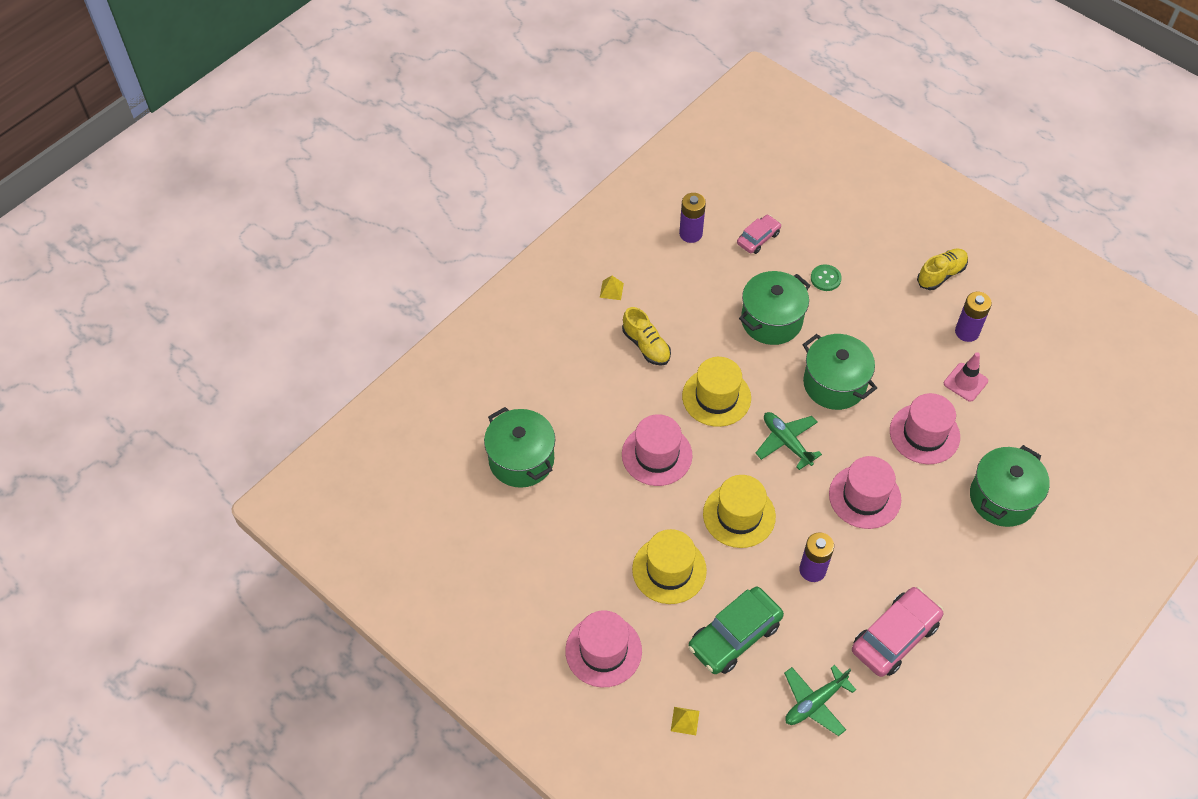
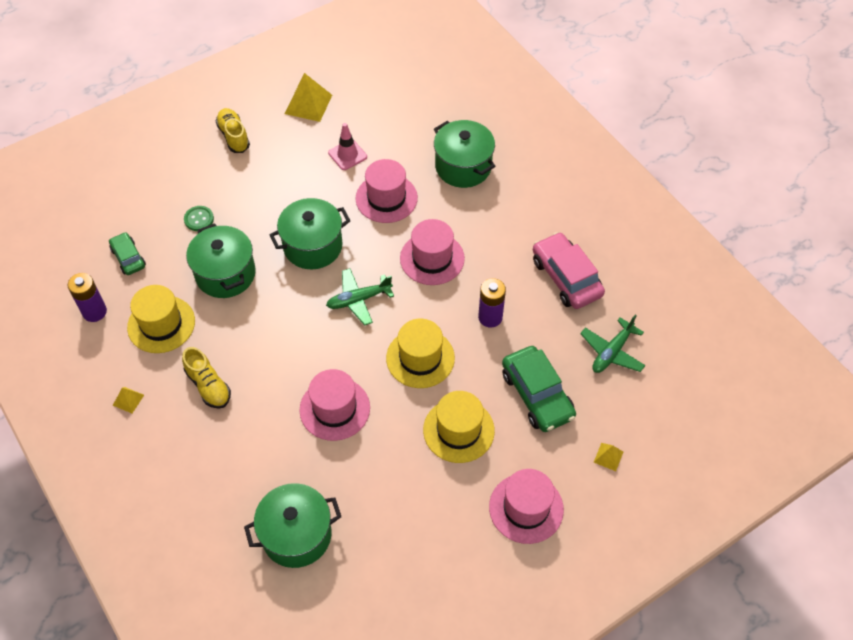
camera: 75 degrees left, 0 degrees up
yellow shoe [622,307,671,366] -> yellow shoe turned 75 degrees clockwise [182,347,231,409]
yellow hat [682,357,751,427] -> yellow hat moved to [127,285,195,353]
pink car [737,215,781,254] -> green car [109,232,146,275]
green plane [784,665,856,736] -> green plane turned 60 degrees clockwise [580,315,646,373]
purple battery [955,292,992,342] -> none
none -> yellow pyramid [285,73,332,122]

